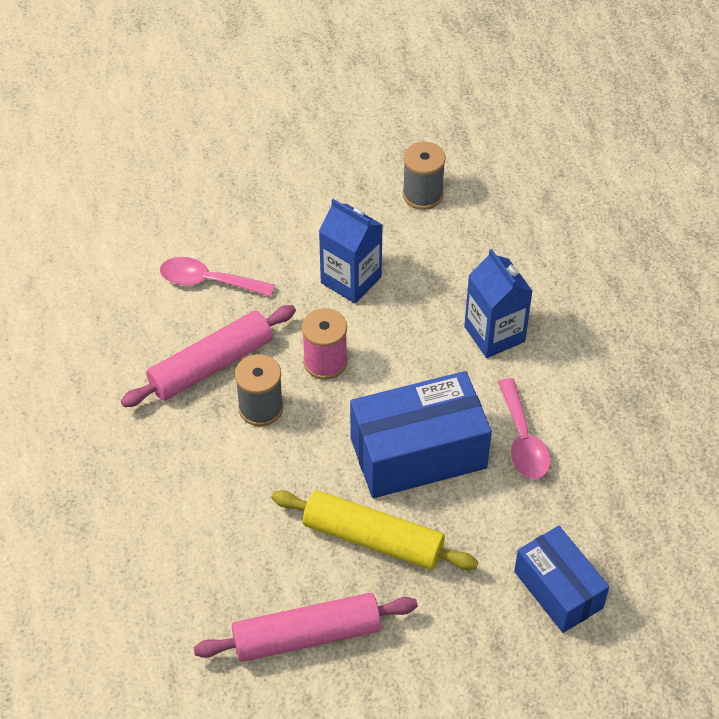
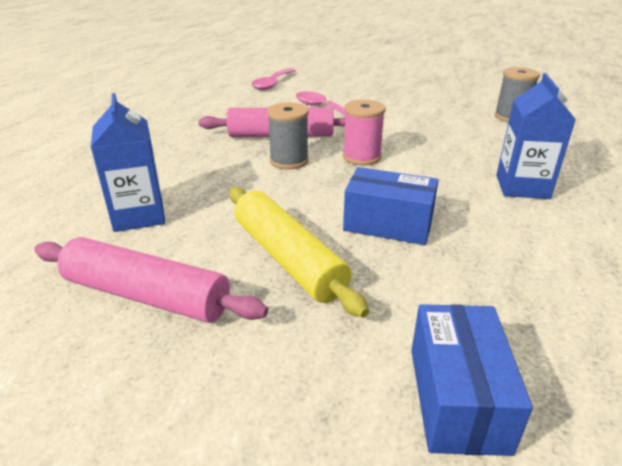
camera: 35 degrees right, 20 degrees down
blue carton [319,199,382,304] -> blue carton moved to [91,93,165,232]
blue box [350,371,492,498] -> blue box [343,167,439,245], size x0.64
pink spoon [498,378,551,479] -> pink spoon moved to [251,68,296,90]

